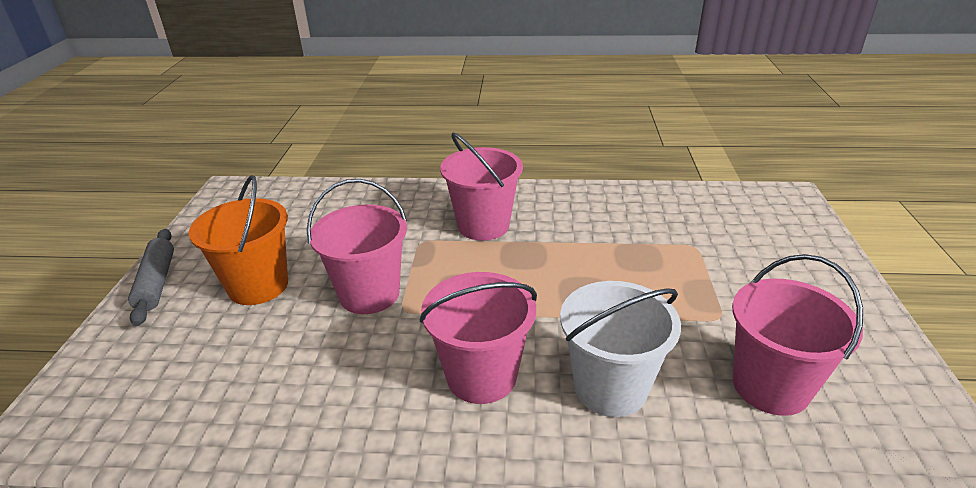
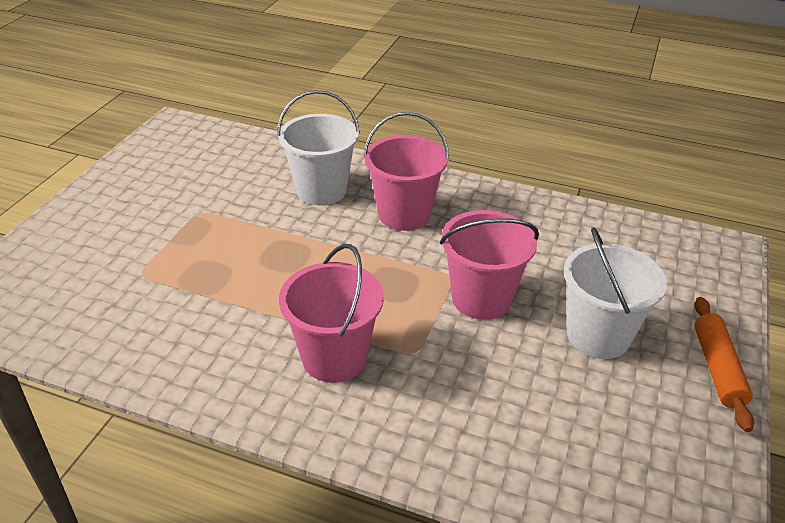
camera: 165 degrees left, 5 degrees up
grey rolling pin [128,229,174,326] -> orange rolling pin [694,297,754,432]
orange bucket [189,175,288,305] -> white bucket [564,227,667,359]
pink bucket [732,254,863,416] -> none

